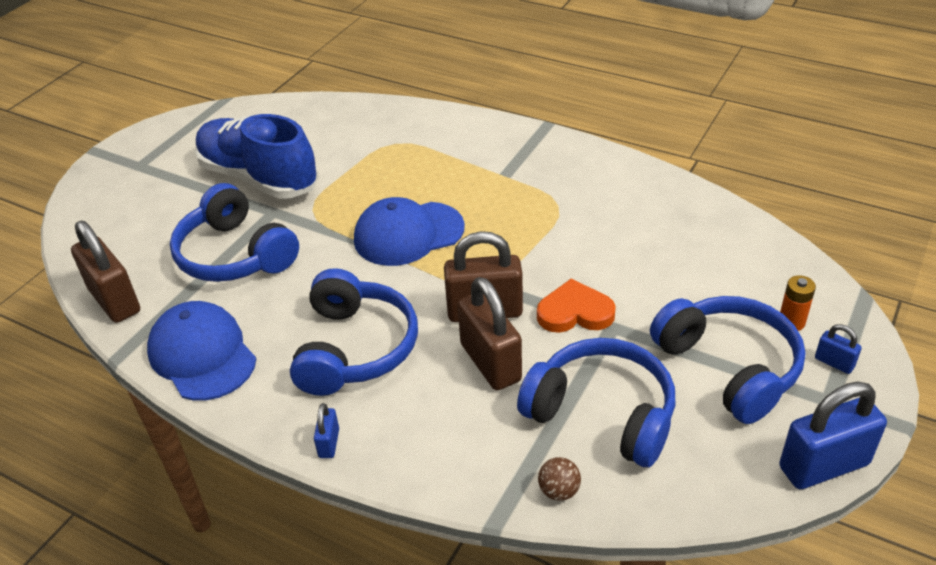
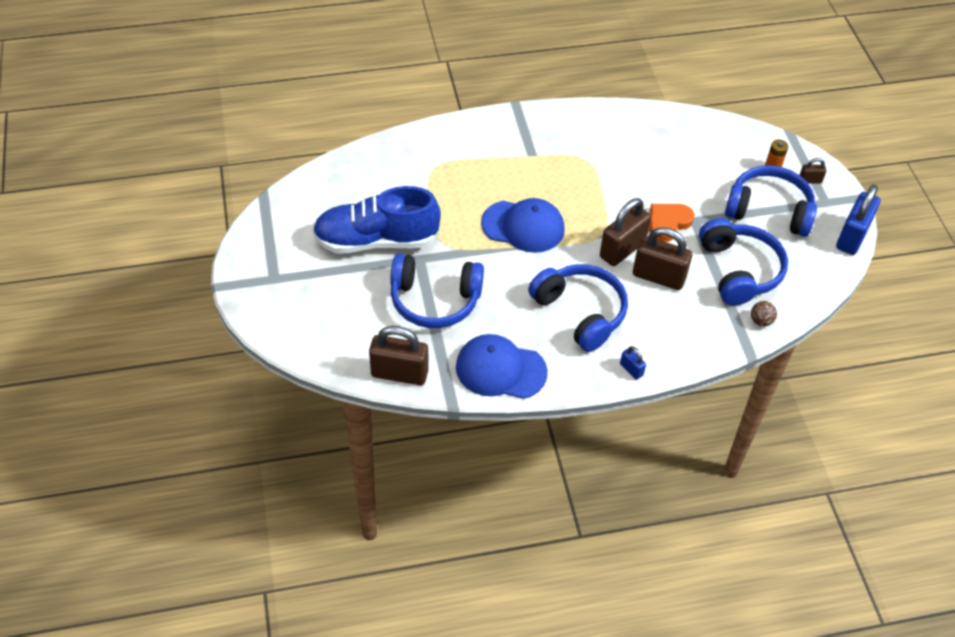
camera: 45 degrees left, 10 degrees up
blue cap [354,197,465,266] -> blue cap turned 105 degrees counterclockwise [481,198,565,253]
blue headphones [517,338,675,467] -> blue headphones turned 90 degrees clockwise [699,218,788,305]
blue padlock [815,324,862,374] -> brown padlock [800,158,826,183]

